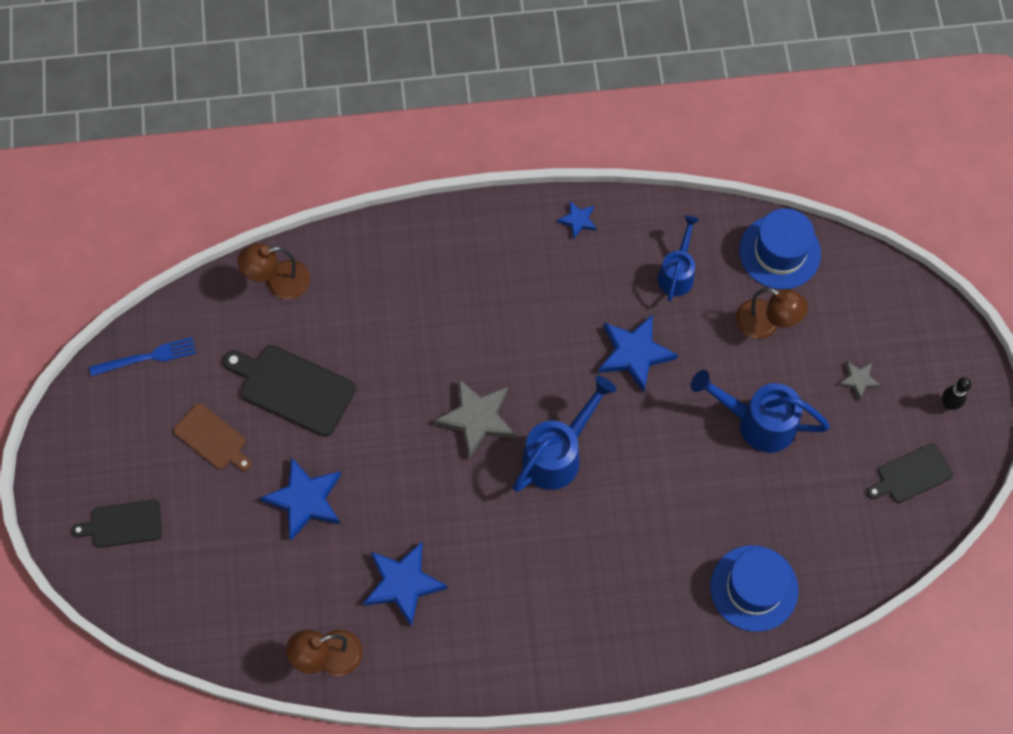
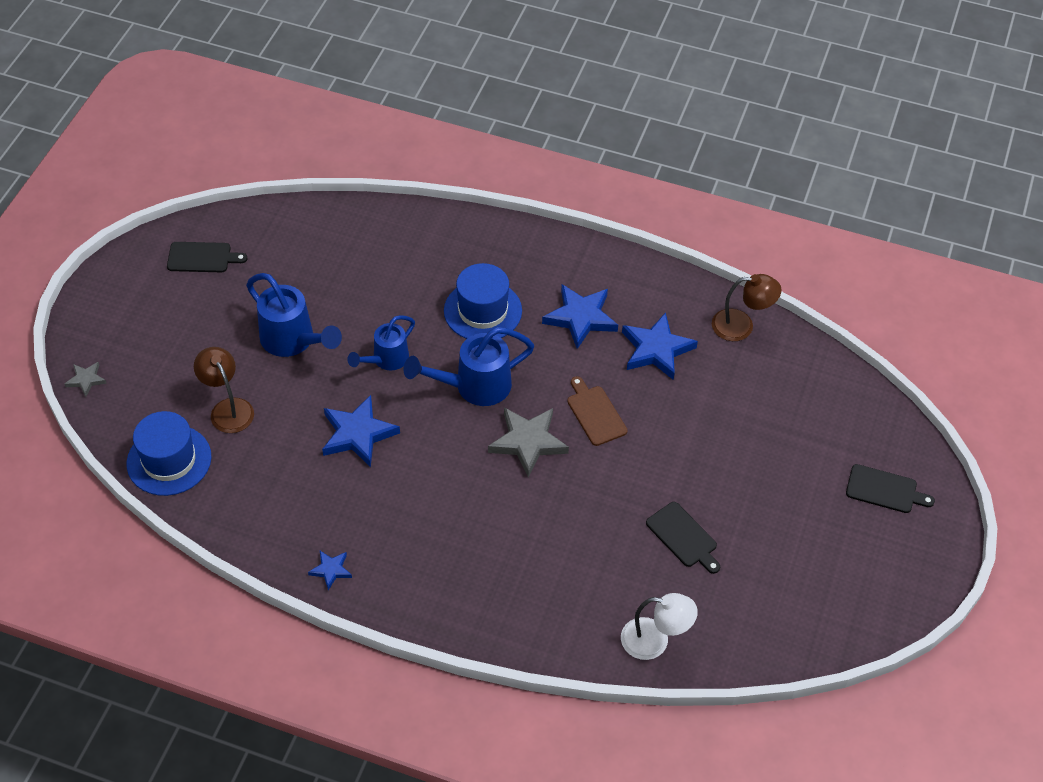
camera: 155 degrees left, 15 degrees down
blue fork [89,337,196,376] -> none
brown cutting board [173,403,252,471] -> brown cutting board moved to [567,376,627,446]
black cutting board [223,345,356,437] -> black cutting board [646,502,720,574], size x0.64
brown lamp [237,243,310,300] -> white lamp [621,593,698,660]
blue star [260,457,341,540] -> blue star moved to [542,284,618,349]
blue watering can [658,215,699,302] -> blue watering can moved to [347,315,415,370]
blue hat [710,545,798,632] -> blue hat moved to [444,263,522,339]
grey star [838,361,881,401] -> grey star moved to [65,362,107,397]
black bowling pin [942,377,971,410] -> none

